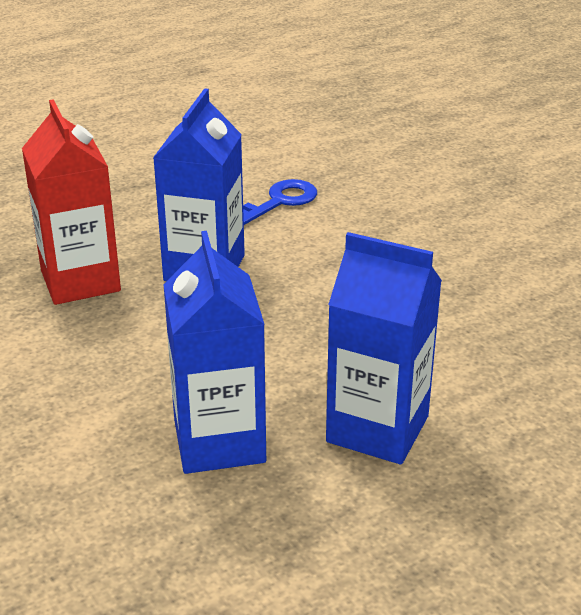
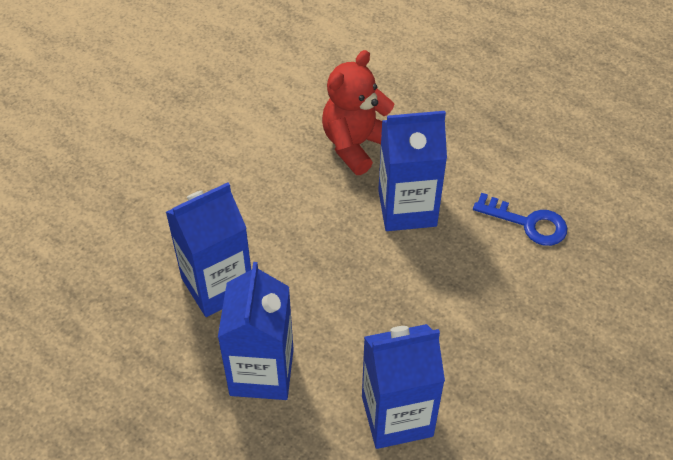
camera: 70 degrees right, 20 degrees up
red carton [22,99,121,305] -> red teddy bear [322,50,394,175]
none -> blue carton [362,324,445,449]

